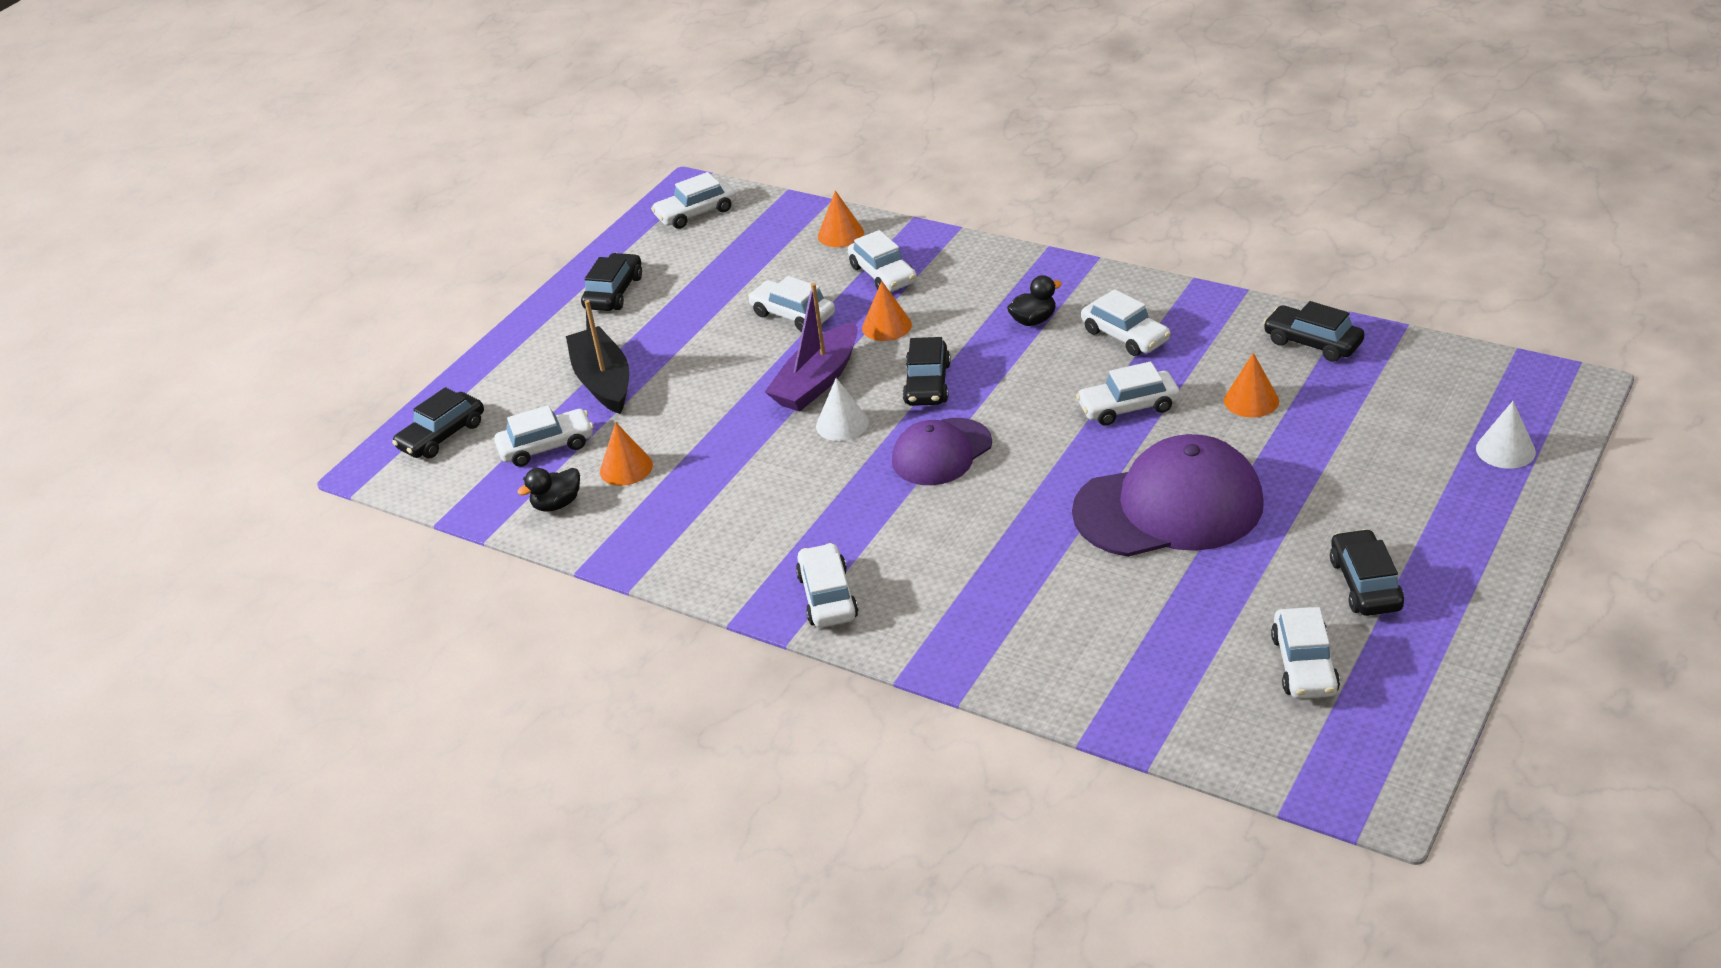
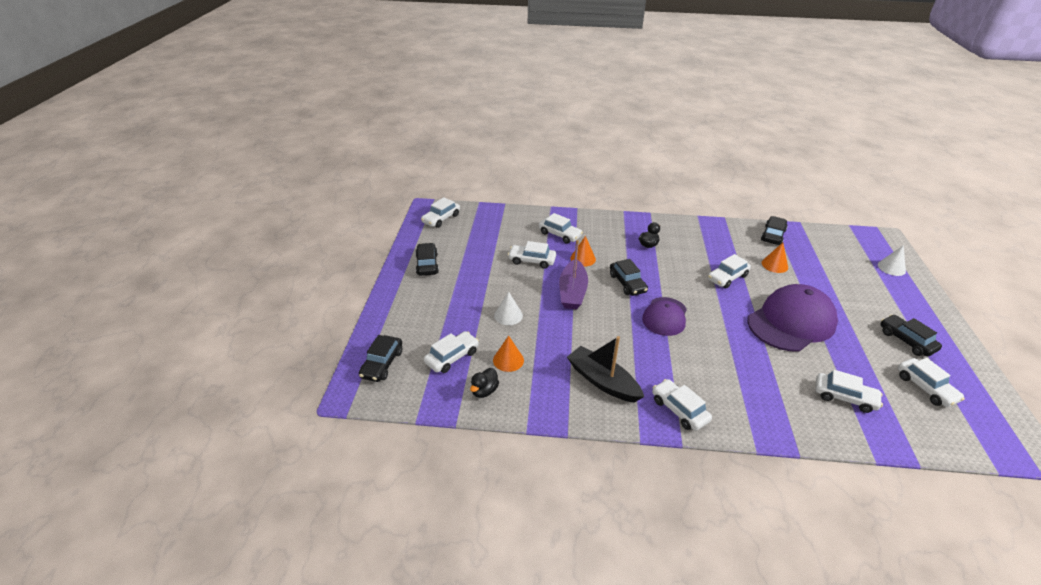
camera: 30 degrees left, 0 degrees up
black boat [566,300,629,414] -> black boat moved to [567,336,644,403]
white cone [816,378,869,441] -> white cone moved to [494,291,523,325]
orange cone [818,190,864,247] -> none
white car [1081,289,1171,356] -> white car moved to [815,370,883,413]
black car [1263,301,1364,362] -> black car turned 105 degrees clockwise [761,216,788,245]

